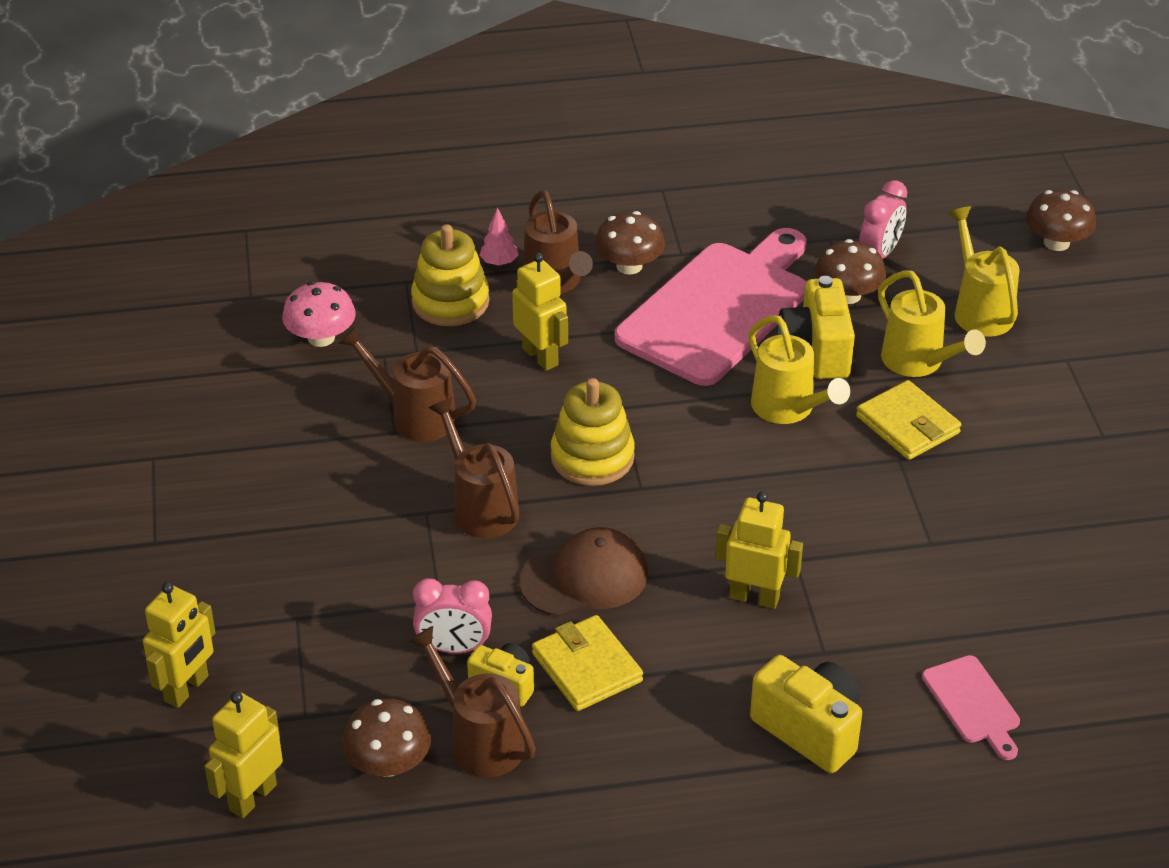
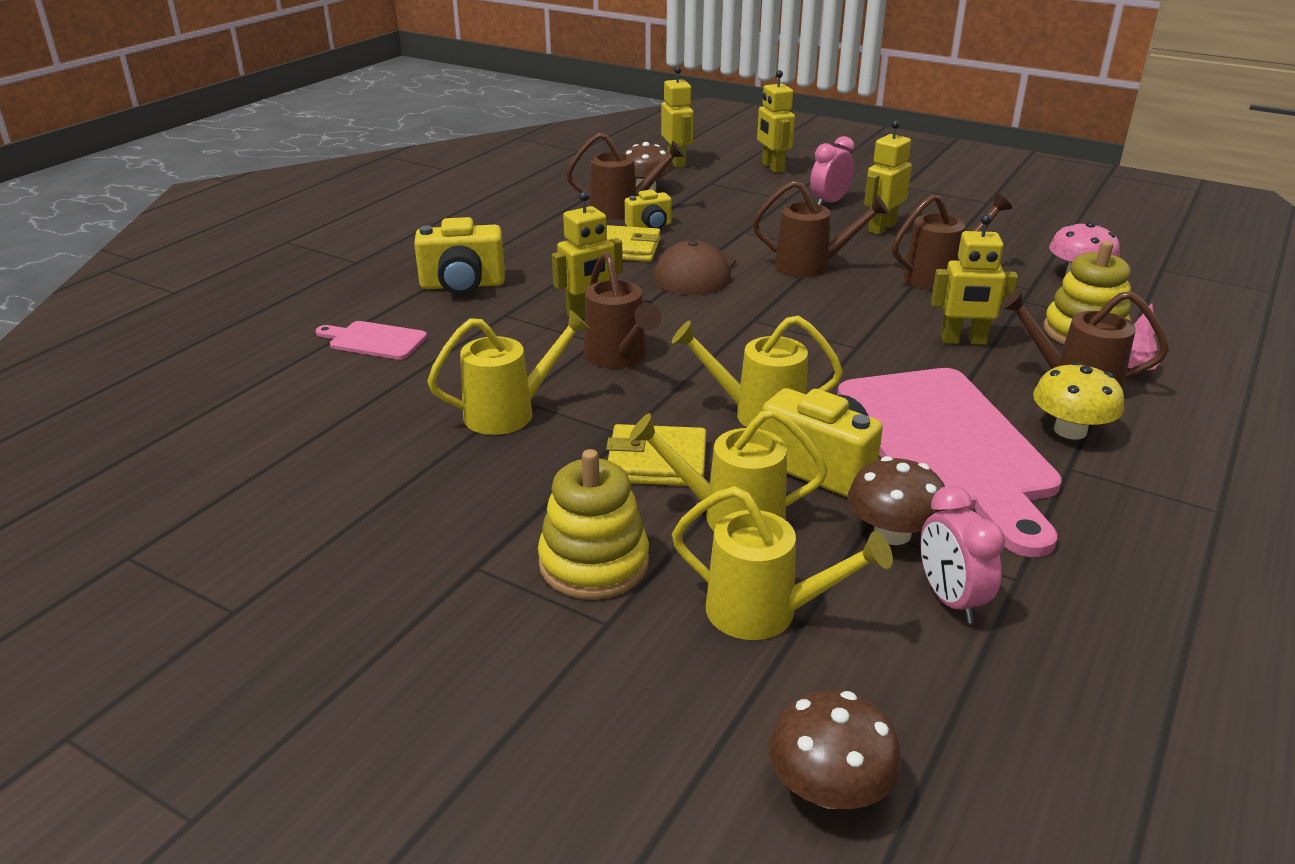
camera: 130 degrees right, 10 degrees down
pink clock [413,578,492,653] -> pink clock moved to [810,136,855,205]
yellow stacking toy [551,378,635,486] -> yellow stacking toy moved to [538,449,649,600]
brown mushroom [595,211,665,275] -> yellow mushroom [1033,362,1124,439]
none -> yellow watering can [427,309,590,435]
none -> brown watering can [584,252,661,368]
none -> yellow robot [864,120,912,235]

